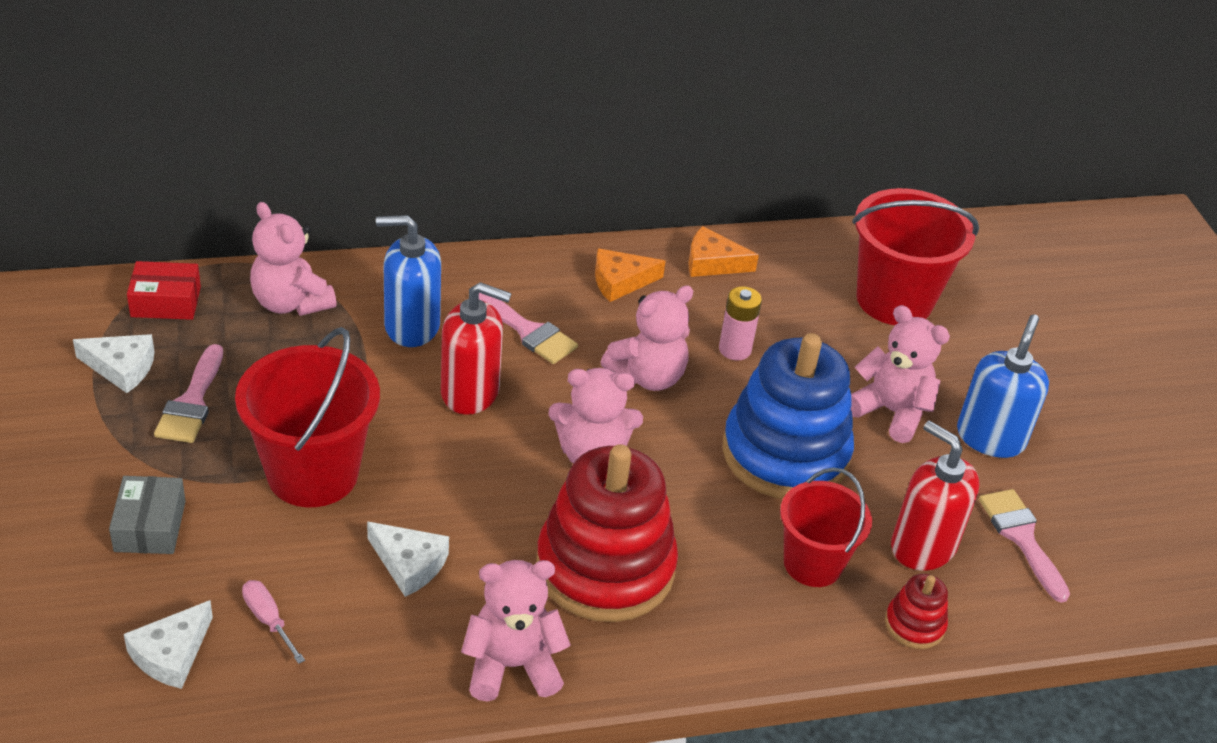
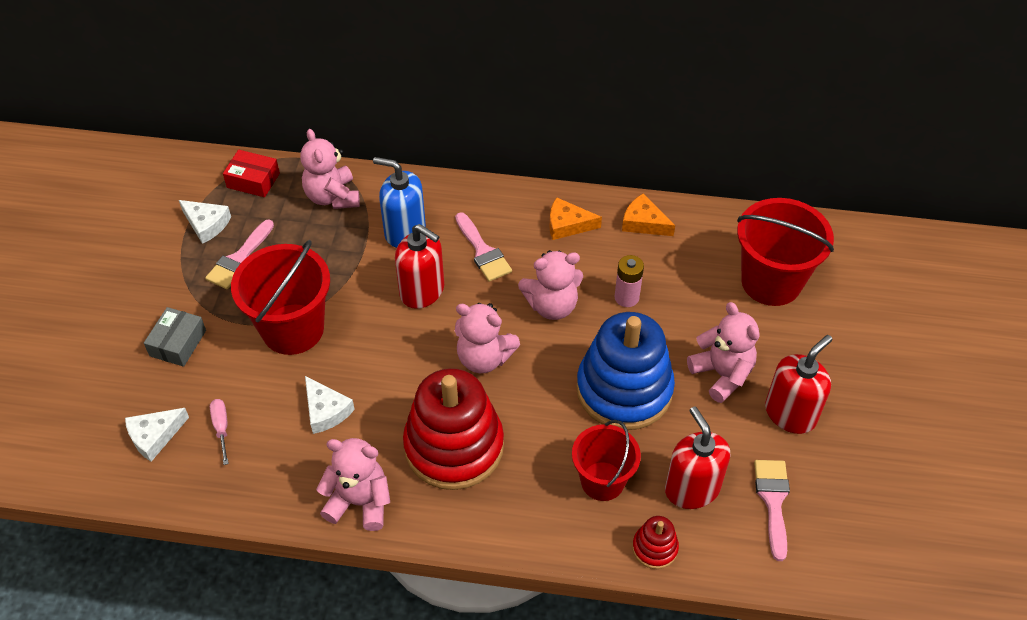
camera: 25 degrees right, 10 degrees up
blue soap dispenser [957,314,1049,458] -> red soap dispenser [765,335,832,434]

